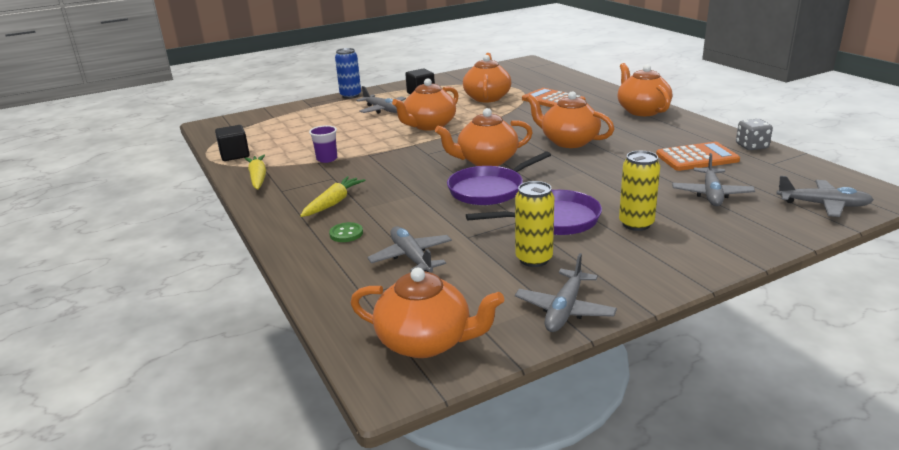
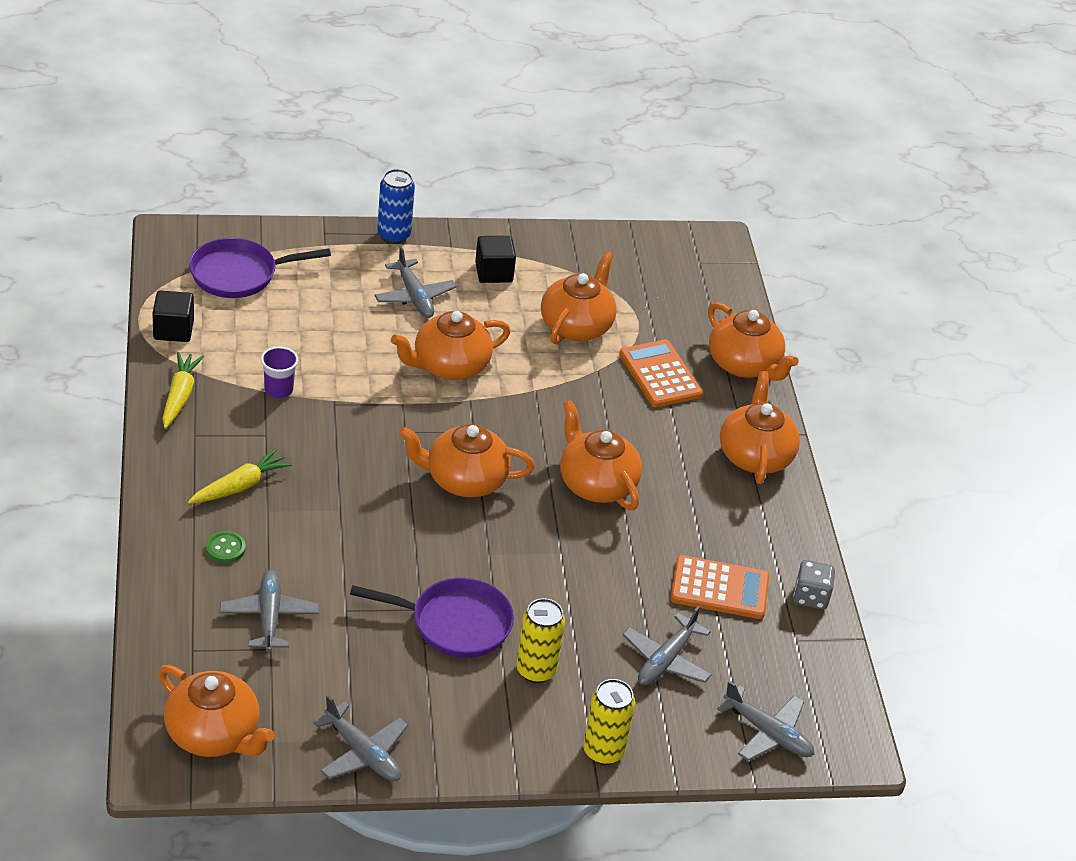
camera: 15 degrees right, 15 degrees up
purple pan [447,152,551,205] -> purple pan moved to [189,238,331,298]
yellow can [515,181,554,267] -> yellow can moved to [583,679,635,765]
grey plane [515,253,617,332] -> grey plane turned 90 degrees counterclockwise [313,695,408,781]
none -> orange teapot [708,302,799,381]

